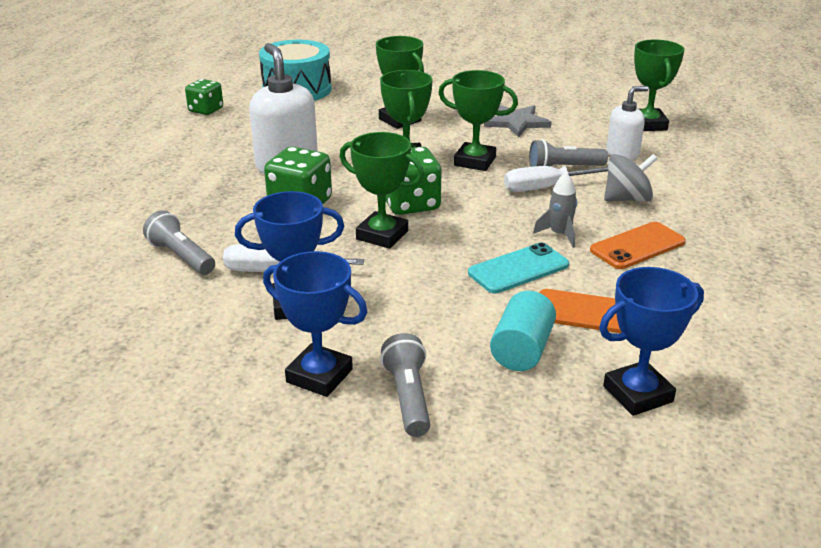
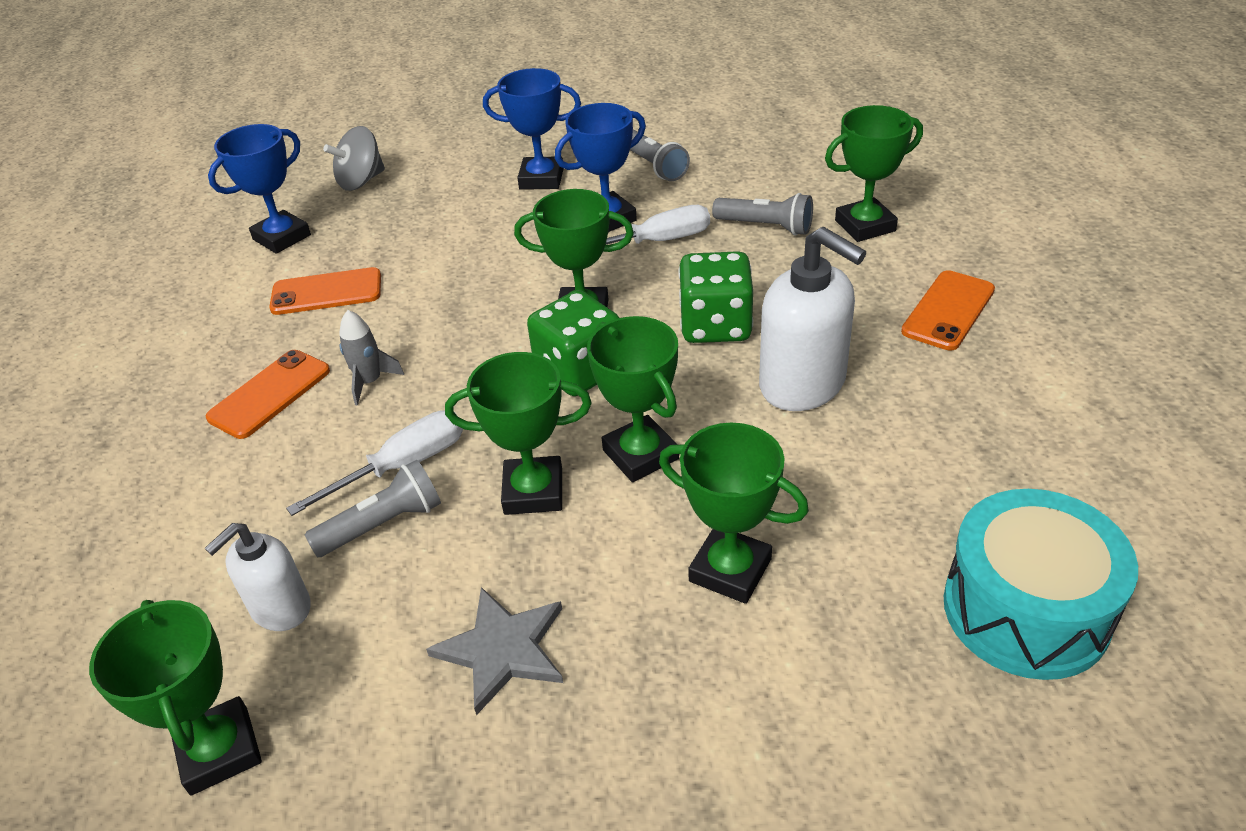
camera: 160 degrees right, 10 degrees up
green dice [185,79,223,115] -> none
grey flashlight [381,333,430,437] -> grey flashlight moved to [630,130,690,181]
turquoise phone [468,242,569,294] -> none
turquoise cylinder [490,291,556,371] -> none
grey spinning top [604,154,658,202] -> grey spinning top moved to [323,126,385,191]
none -> green trophy [825,105,923,242]
none -> orange phone [901,270,995,351]

